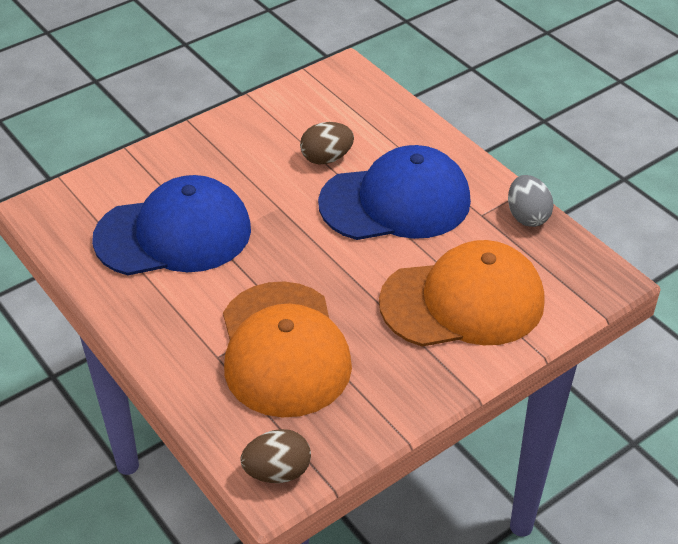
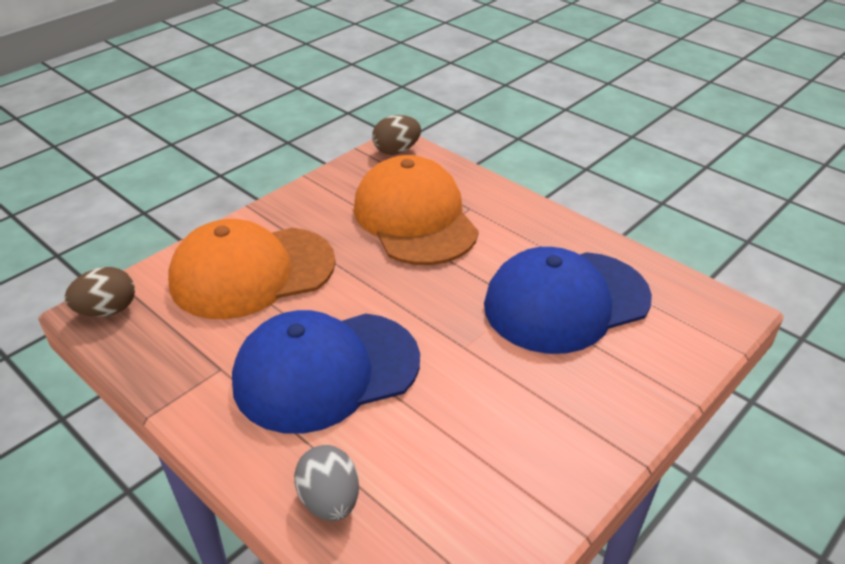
camera: 170 degrees right, 5 degrees down
brown egg [300,122,354,164] -> brown egg moved to [65,267,135,317]
grey egg [508,175,554,227] -> grey egg moved to [294,445,359,521]

